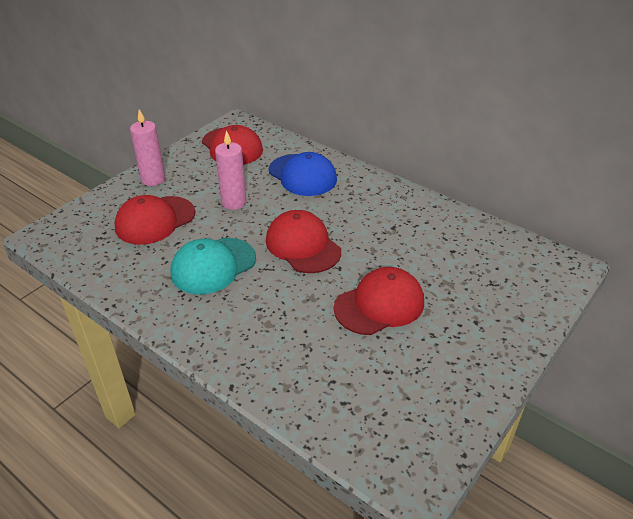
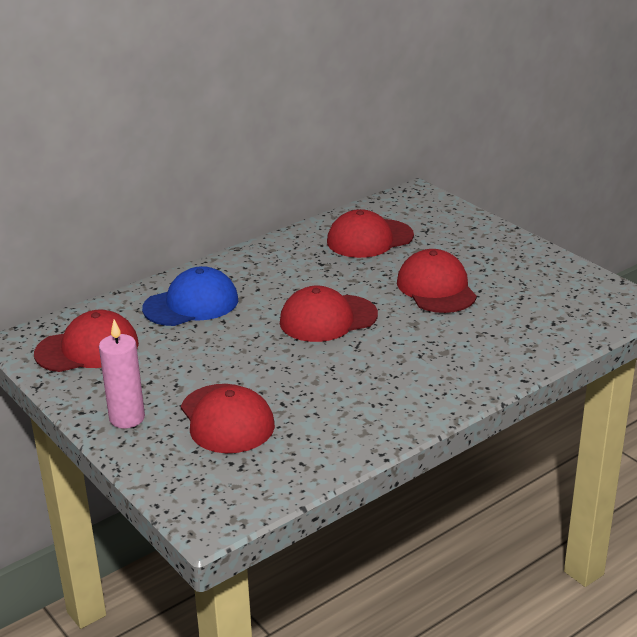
camera: 75 degrees left, 10 degrees down
turquoise cap [170,238,256,295] -> none
pink candle [215,130,247,210] -> none
none -> red cap [327,209,414,258]

